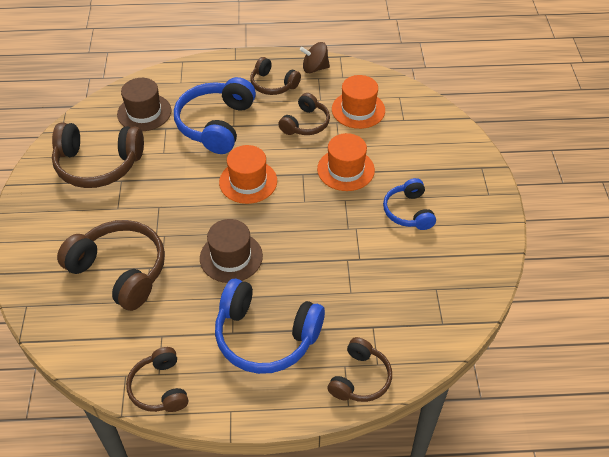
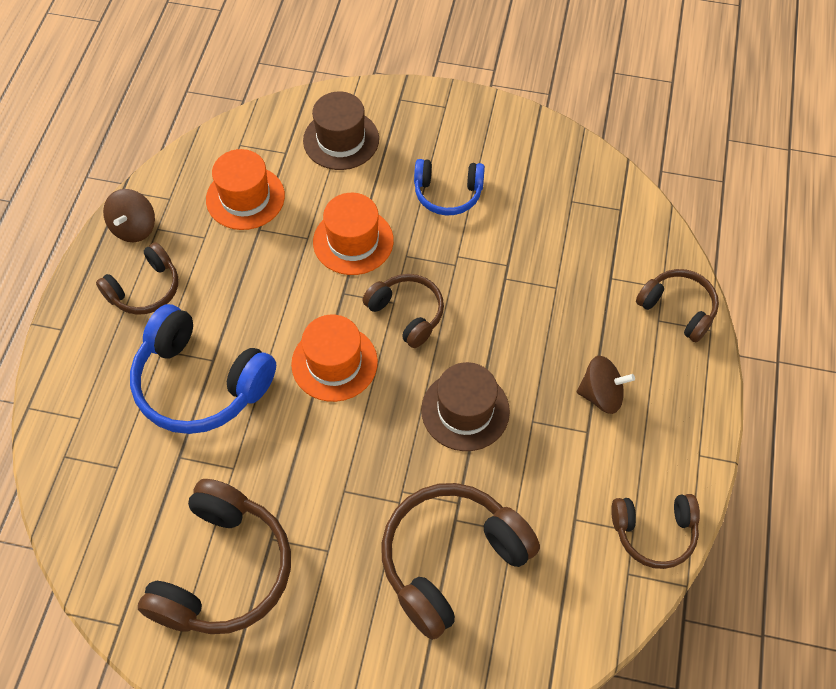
camera: 75 degrees left, 10 degrees up
brown hat [117,78,171,131] -> brown hat moved to [303,91,379,170]
blue headphones [215,279,325,374] -> brown spinning top [577,356,635,414]
brown headphones [278,93,330,135] -> brown headphones moved to [362,274,444,348]

